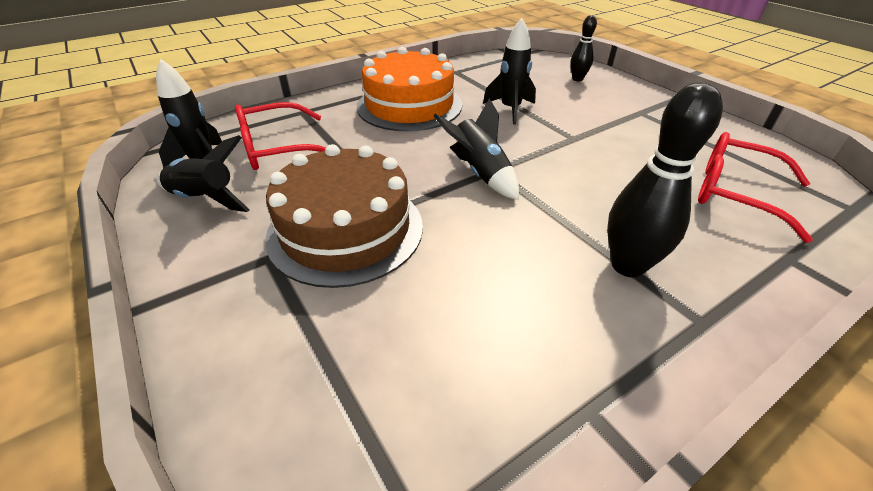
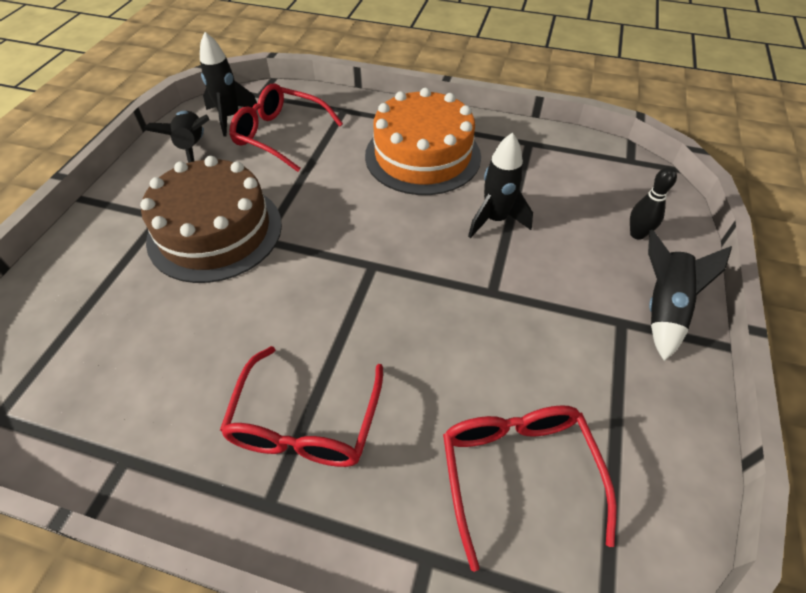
camera: 50 degrees right, 10 degrees up
black rocket [434,98,519,200] -> black rocket moved to [648,230,732,361]
black bowling pin [607,83,723,277] -> red glasses [220,346,383,467]

